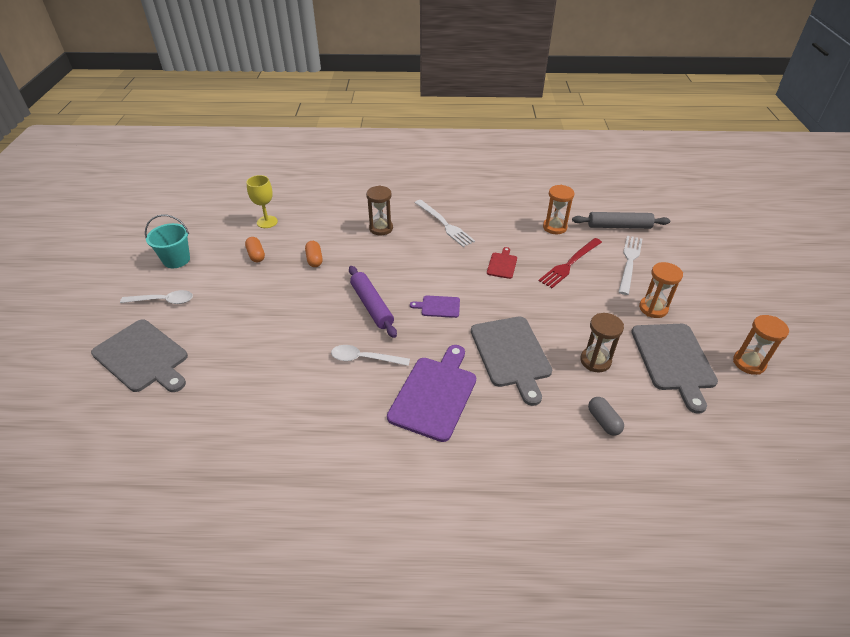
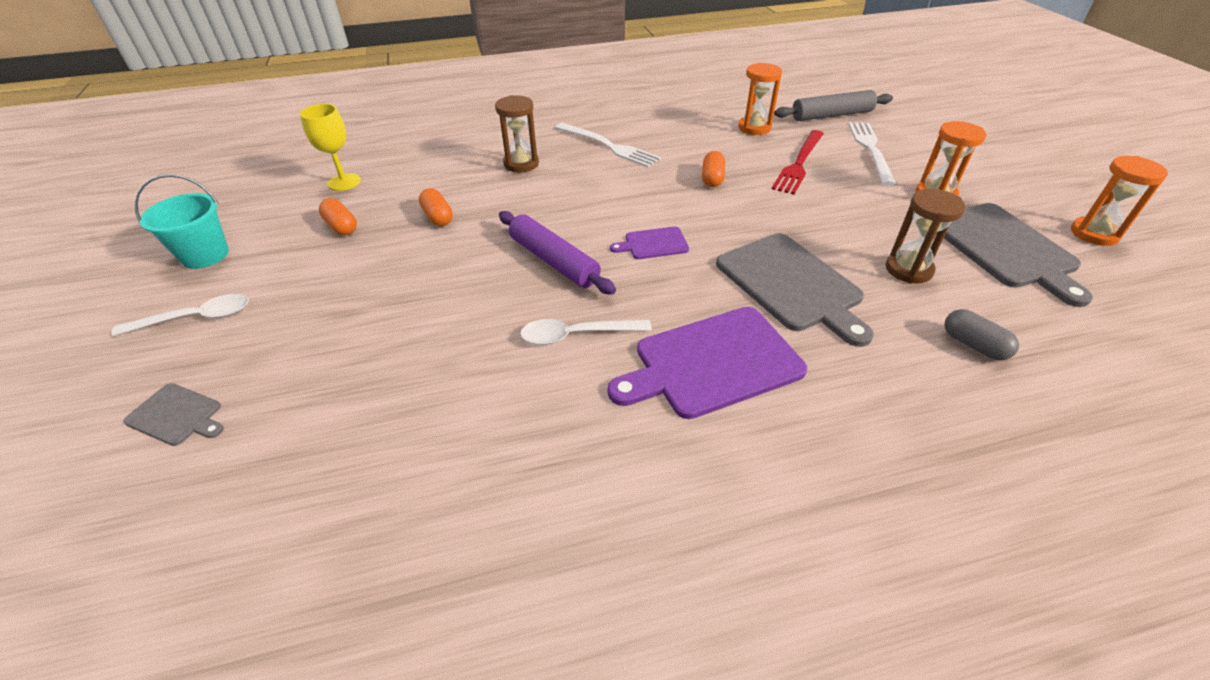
camera: 15 degrees left, 0 degrees up
grey cutting board [91,320,188,392] -> grey cutting board [123,383,224,446], size x0.49
purple cutting board [387,345,476,442] -> purple cutting board turned 120 degrees counterclockwise [607,307,807,419]
red cutting board [487,247,517,279] -> orange capsule [702,151,725,187]

